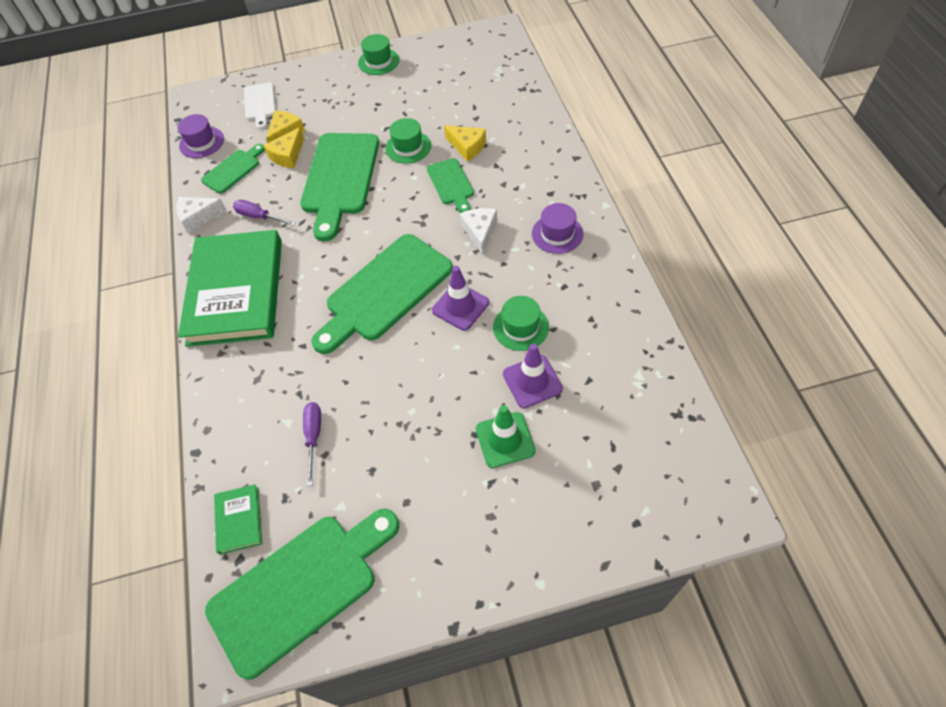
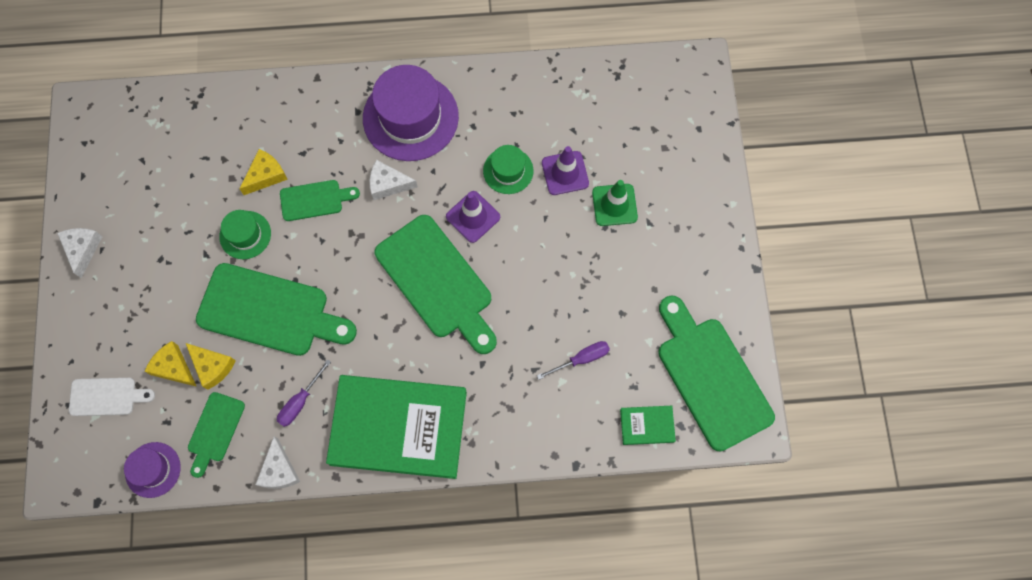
camera: 85 degrees left, 15 degrees up
green cutting board [201,144,265,194] -> green cutting board turned 120 degrees counterclockwise [188,392,245,478]
purple screwdriver [303,402,321,486] -> purple screwdriver turned 150 degrees clockwise [537,341,610,380]
green hat [358,34,399,75] -> white cheese [57,228,102,278]
purple hat [532,203,583,254] -> purple hat [363,65,459,161], size x1.94

